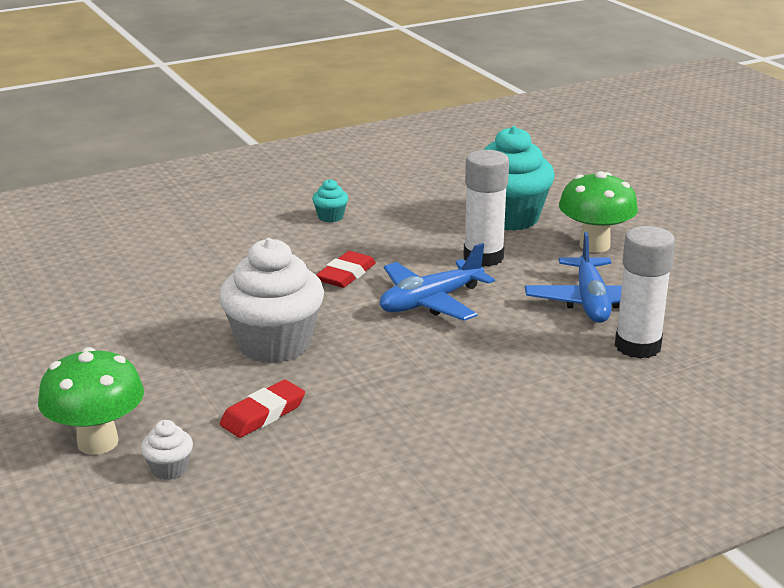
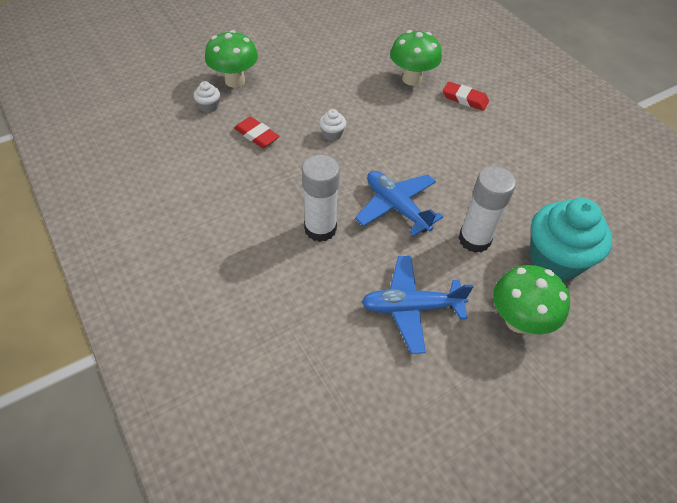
camera: 85 degrees right, 25 degrees up
white cupcake [219,238,324,364] -> white cupcake [319,109,346,141], size x0.42
turquoise cupcake [312,179,348,222] -> none
red eraser [316,251,376,288] -> red eraser moved to [443,82,489,111]
white glue stick [615,226,675,359] -> white glue stick moved to [302,155,340,242]
none -> green mushroom [390,30,442,86]

